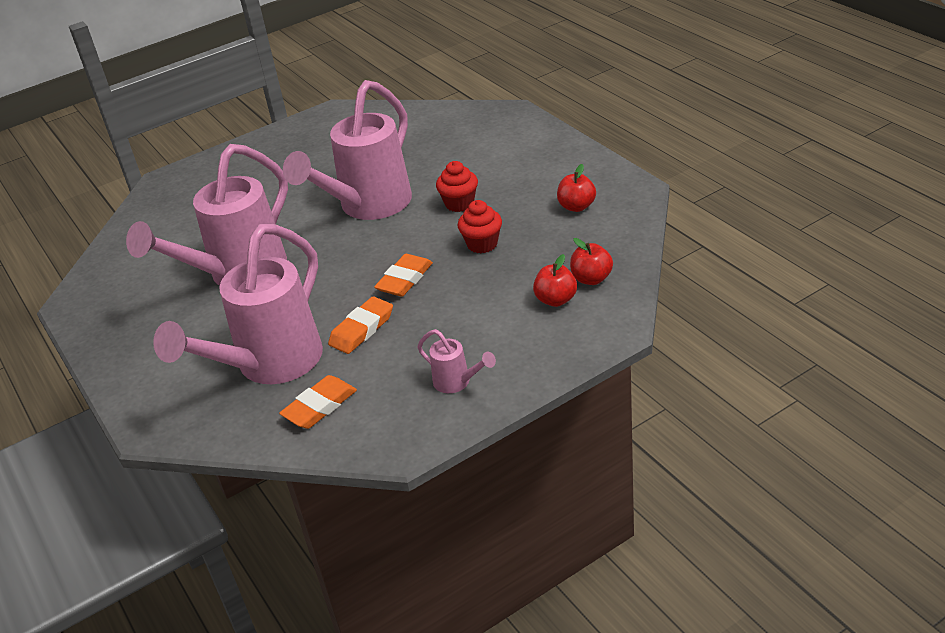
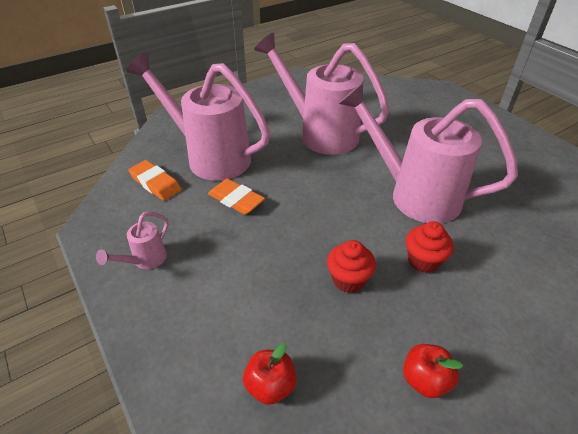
camera: 85 degrees right, 5 degrees up
orange eraser [374,254,433,297] -> none
red apple [533,254,577,307] -> none

